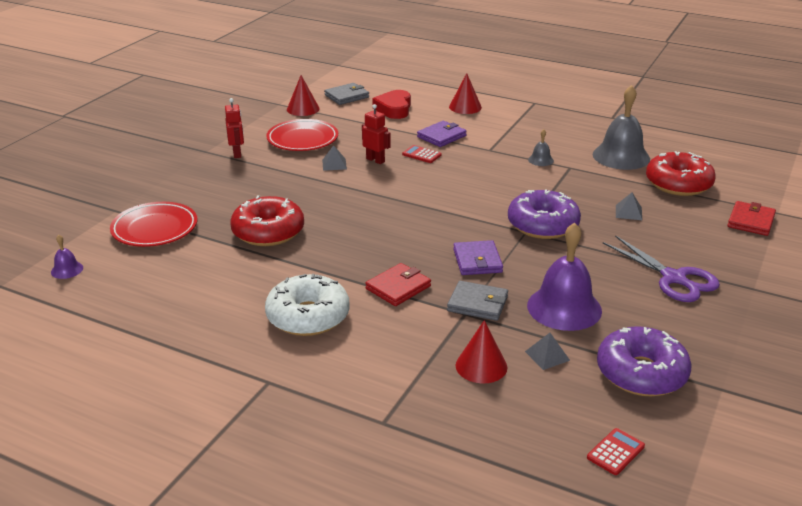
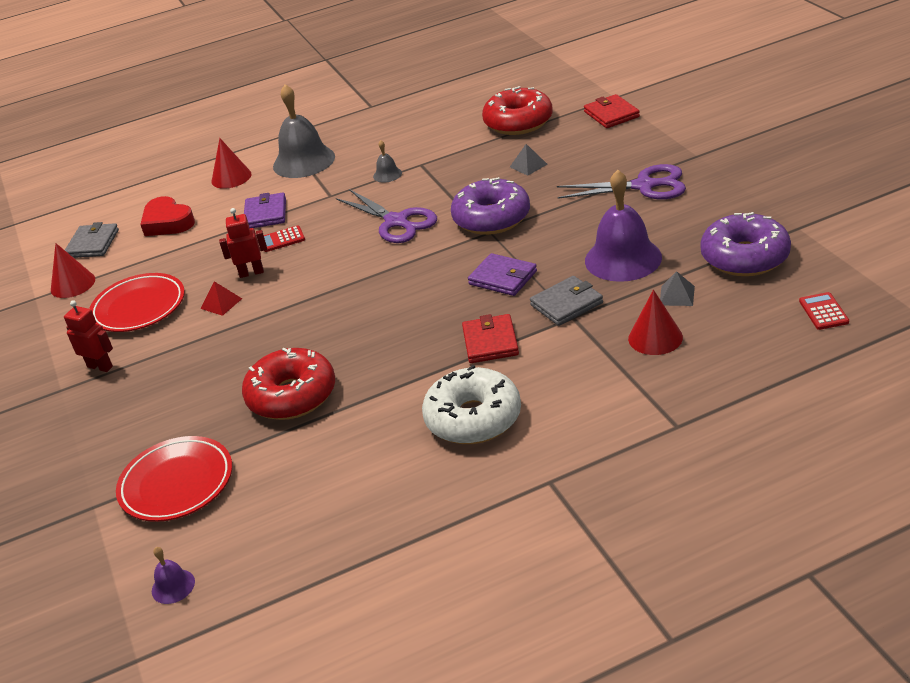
camera: 45 degrees left, 5 degrees up
grey pyramid [322,145,347,171] -> red pyramid [200,281,242,316]
grey bell [593,85,650,170] -> grey bell moved to [273,84,335,178]
none -> purple scissors [336,189,437,243]

